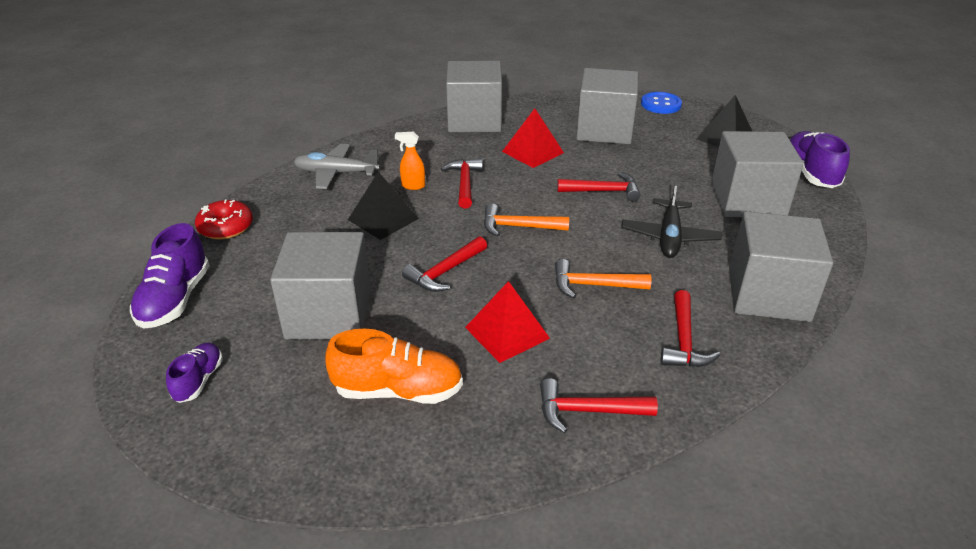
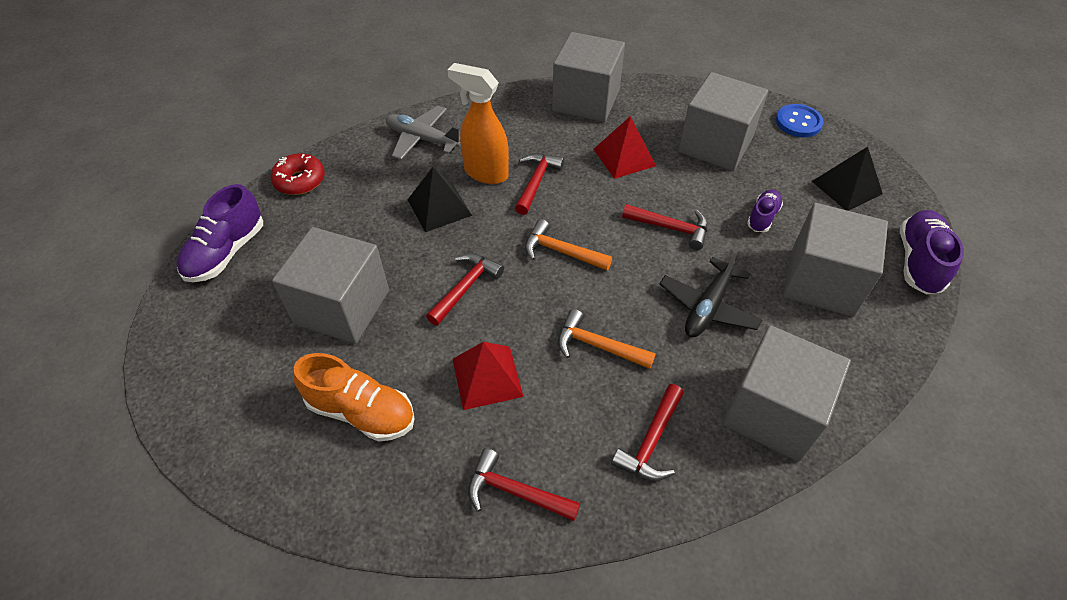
camera: 20 degrees right, 15 degrees up
purple shoe [166,343,223,403] -> purple shoe moved to [747,190,783,232]
orange spray bottle [395,132,425,190] -> orange spray bottle [448,63,509,184], size x1.98
red hammer [402,236,487,292] -> red hammer turned 150 degrees clockwise [426,253,504,326]

